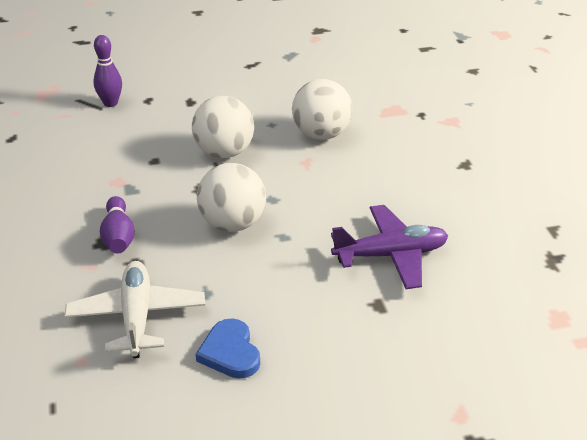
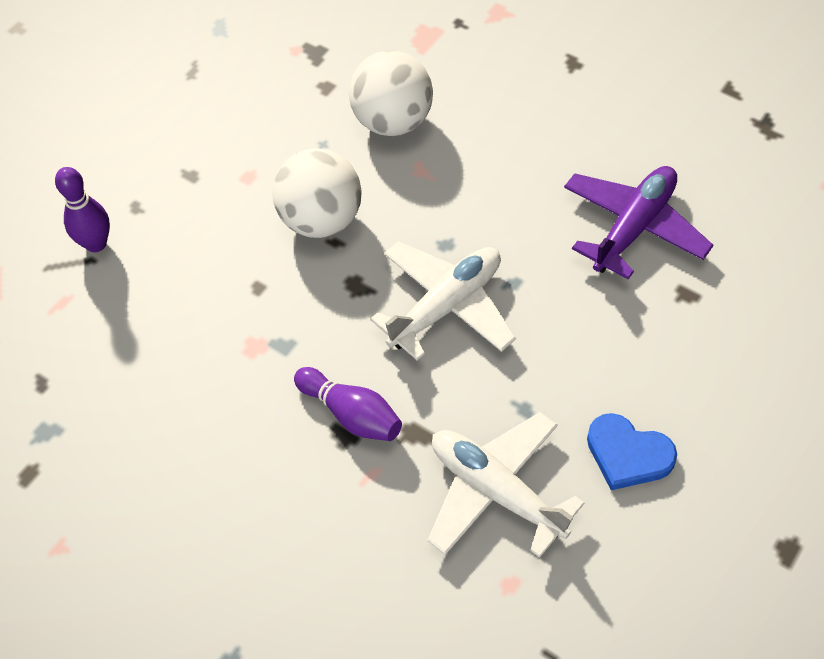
camera: 40 degrees left, 20 degrees up
white ball [197,163,266,232] -> white plane [370,241,516,361]

